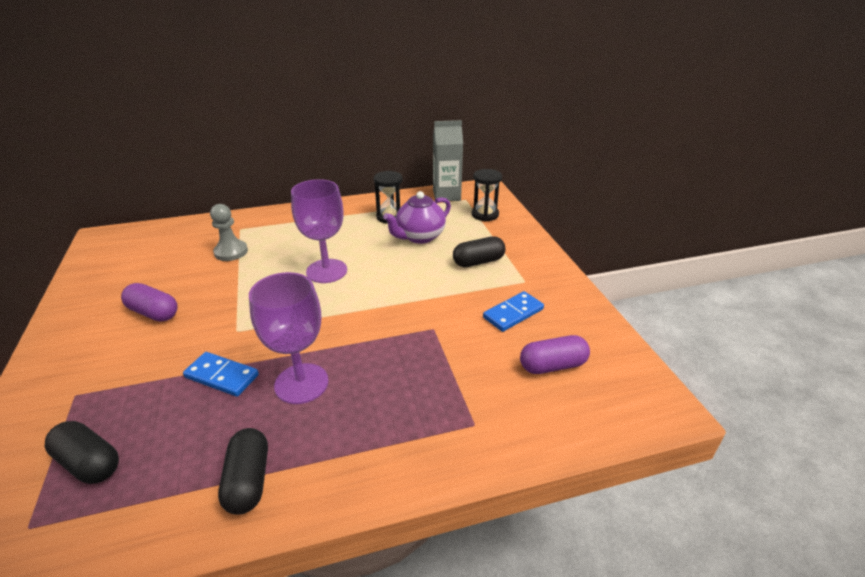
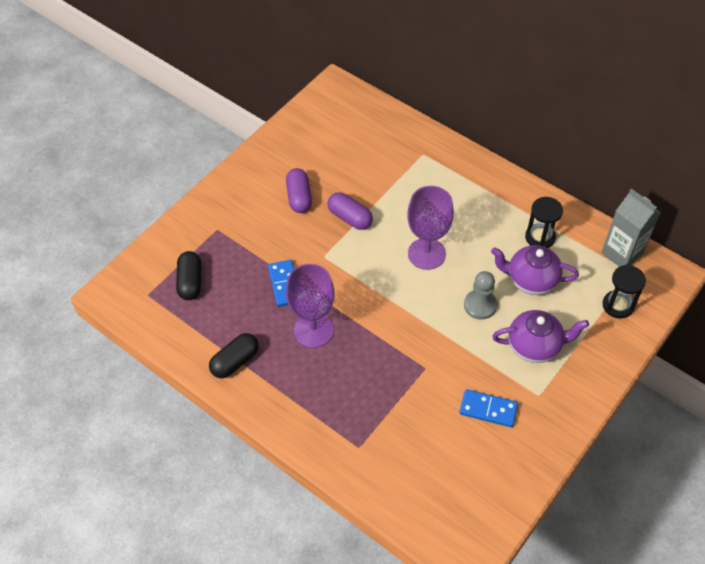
camera: 55 degrees right, 20 degrees up
grey pawn [210,204,248,261] -> grey pawn moved to [464,271,497,320]
black capsule [453,236,505,267] -> purple teapot [492,310,589,363]
purple capsule [520,335,590,374] -> purple capsule moved to [327,192,373,230]

